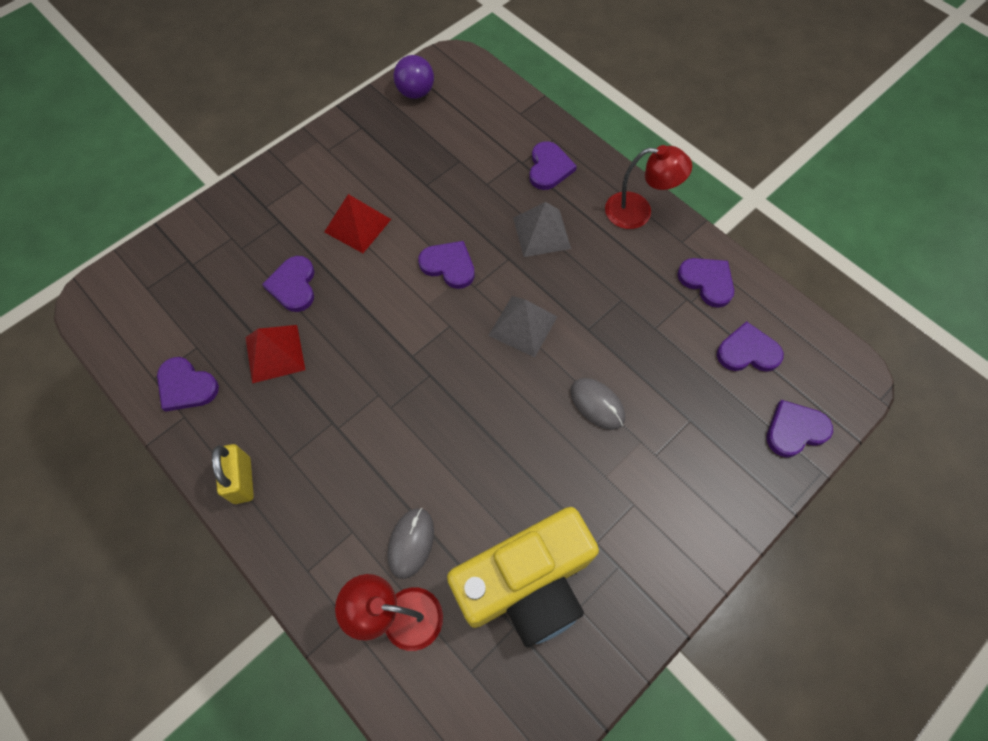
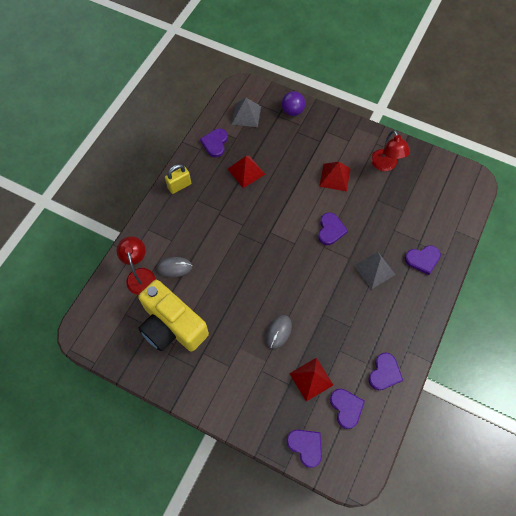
camera: 70 degrees right, 0 degrees up
purple heart [262,256,315,312] -> none
purple ball [394,55,434,99] -> purple ball moved to [282,91,305,116]
grey pyramid [488,296,557,357] -> grey pyramid moved to [232,98,261,127]
red lamp [605,145,692,229] -> red lamp moved to [371,130,410,171]
none -> red pyramid [289,358,333,402]

